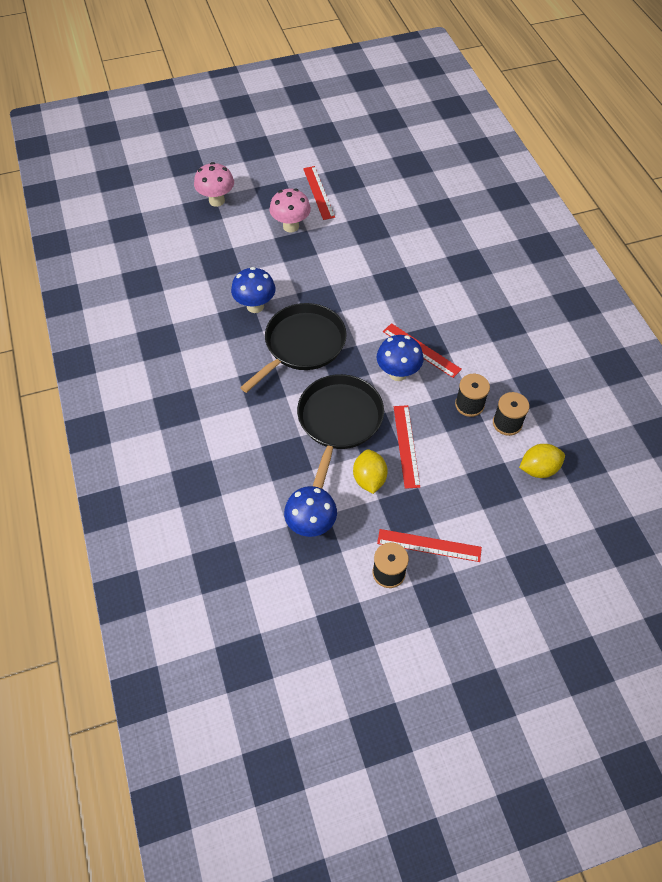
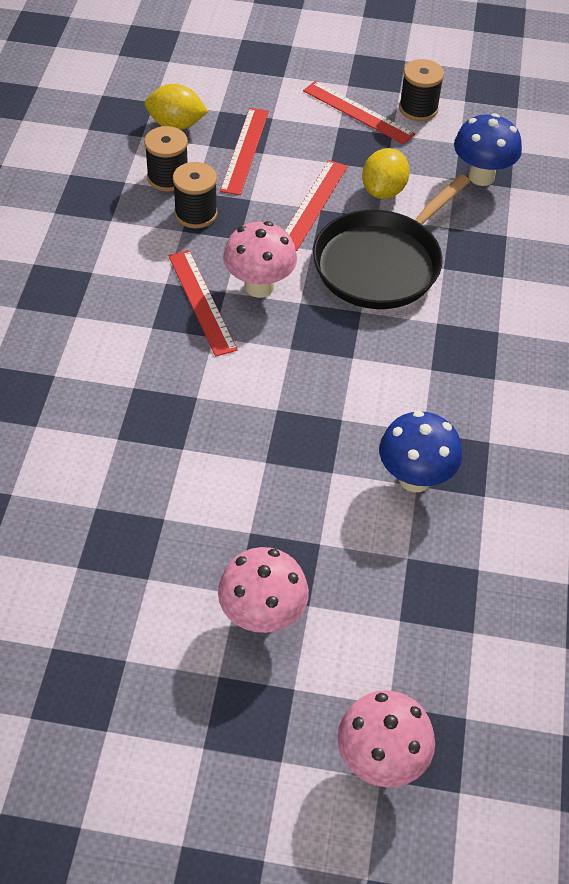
camera: 155 degrees left, 5 degrees down
black pan [240,303,347,393] -> none
red ruler [303,166,335,220] -> red ruler moved to [220,108,269,195]
blue mushroom [377,335,424,381] -> pink mushroom [223,221,297,298]

